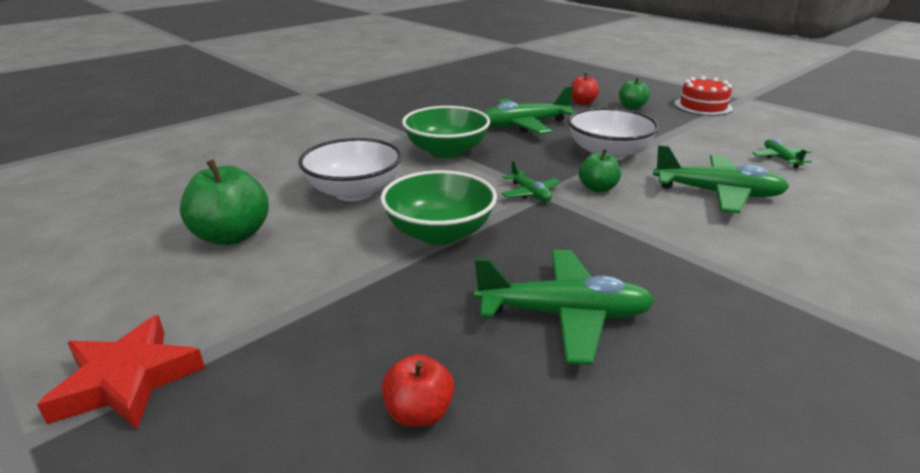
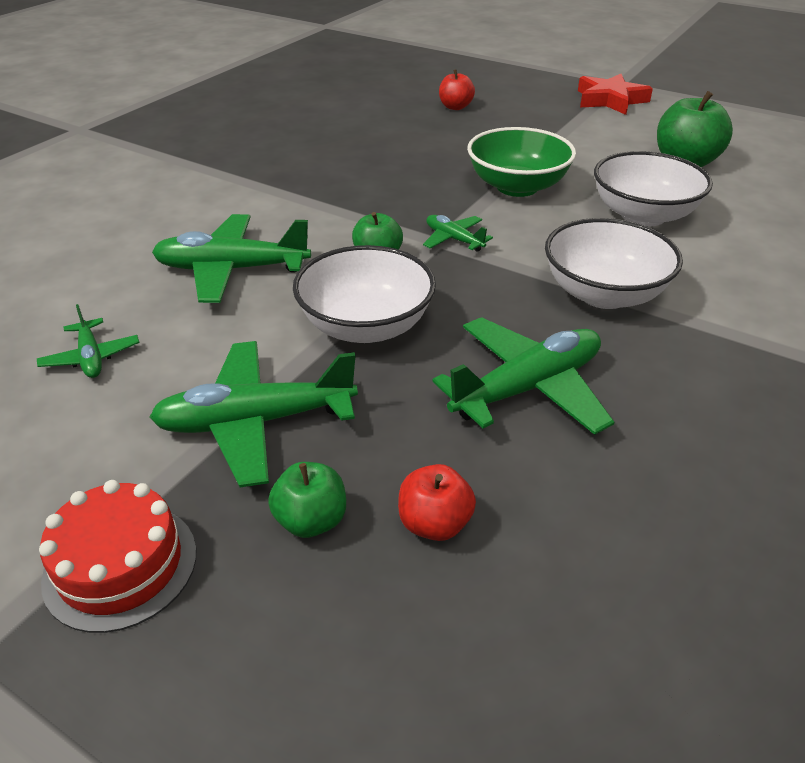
camera: 165 degrees right, 10 degrees up
green bowl [402,106,490,159] -> white bowl [545,218,683,309]
green plane [474,250,655,365] -> green plane moved to [150,341,358,487]

